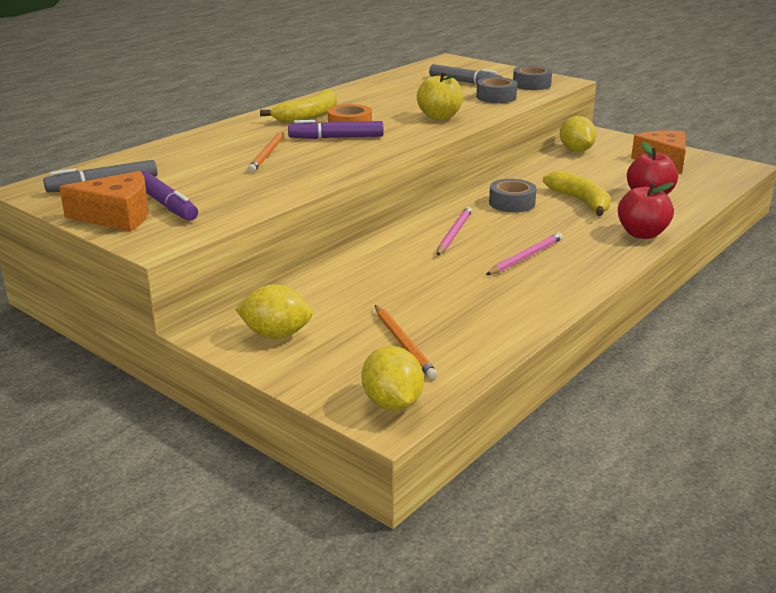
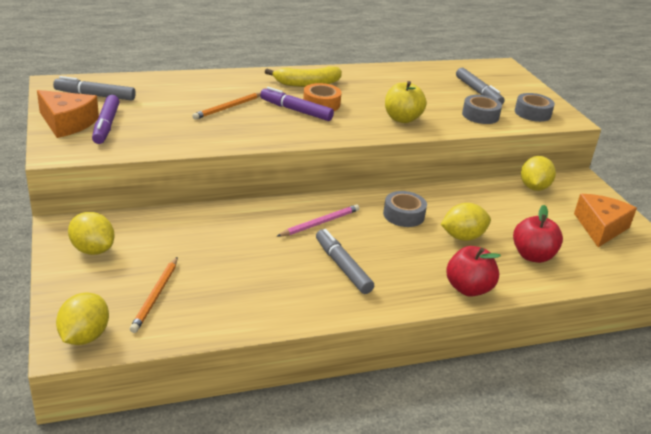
camera: 30 degrees right, 5 degrees up
pink pencil [486,233,563,275] -> grey marker [316,229,374,294]
yellow banana [543,171,611,216] -> yellow lemon [441,203,491,241]

